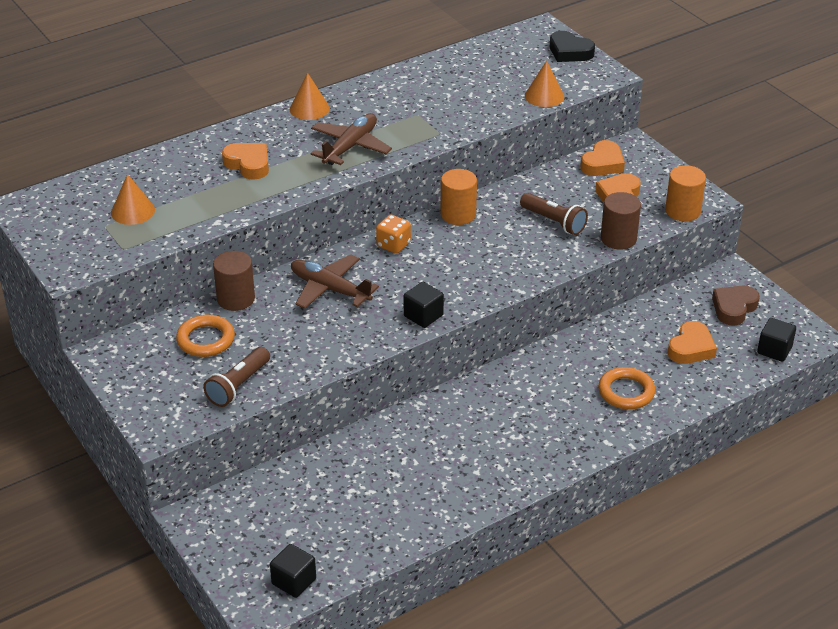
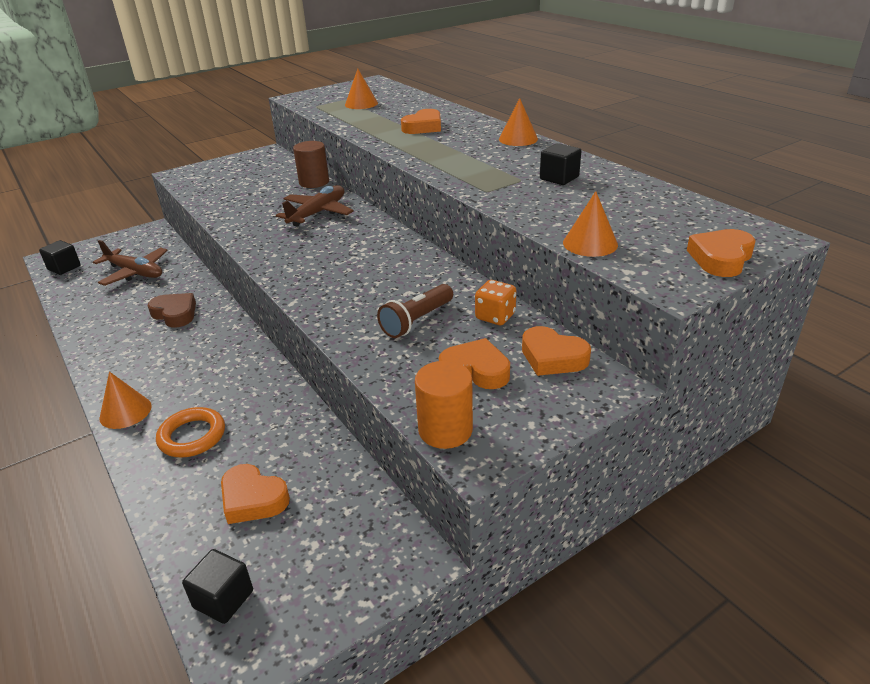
camera: 90 degrees right, 5 degrees down
orange ring [176,315,235,357] -> none
brown flashlight [203,347,270,407] -> none
brown plane [310,113,392,165] -> brown plane moved to [93,240,168,286]
orange dice [376,215,411,254] -> orange dice moved to [475,280,516,325]
black cube [404,282,444,328] -> black cube moved to [540,143,581,185]
orange cylinder [441,169,477,225] -> none
black heart [550,31,595,62] -> orange heart [687,229,755,277]
brown cylinder [601,192,641,250] -> none
brown heart [712,286,760,326] -> brown heart moved to [148,293,196,327]
none -> orange cone [99,372,152,429]

